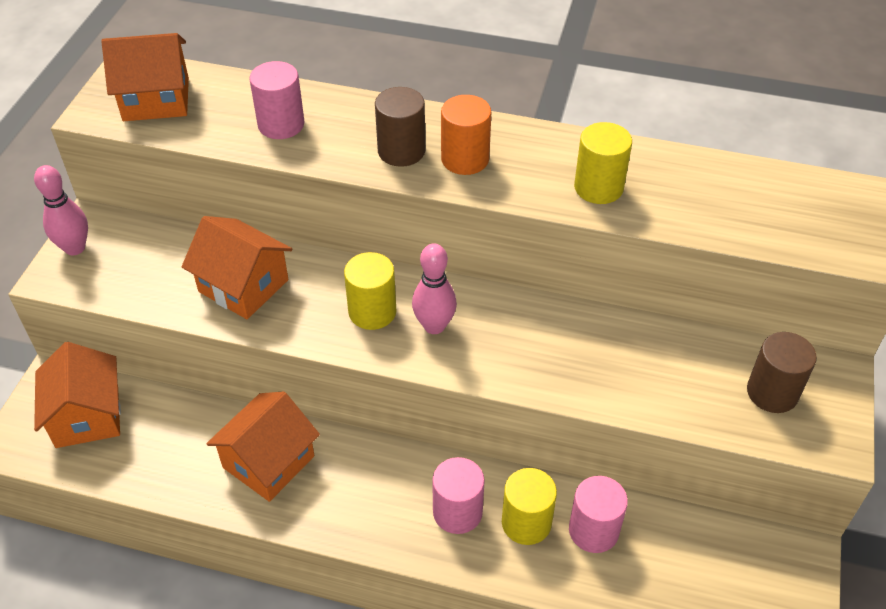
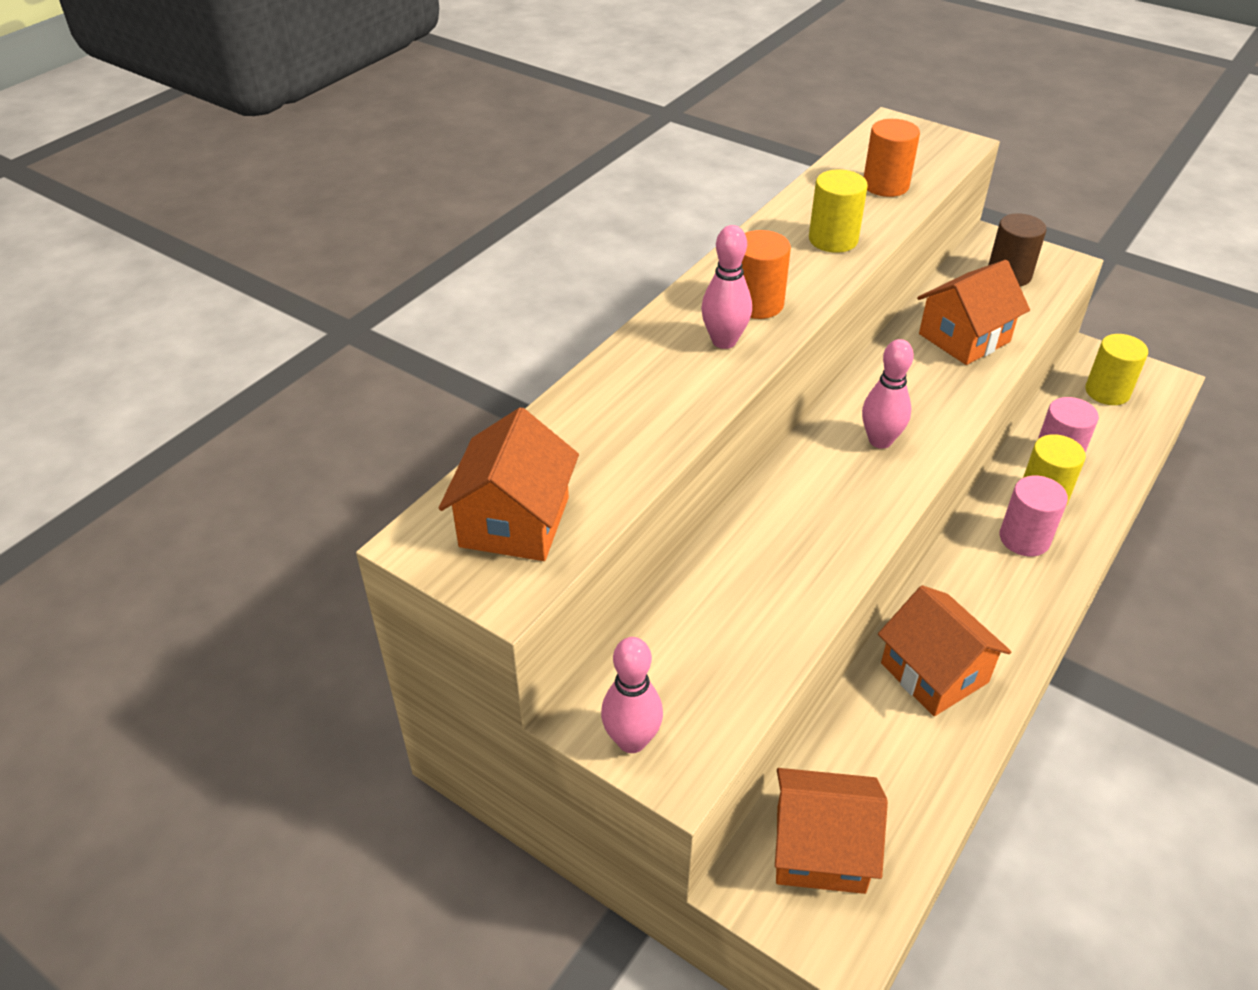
camera: 70 degrees left, 5 degrees down
orange house [182,216,293,319] -> orange house moved to [917,260,1030,365]
pink cylinder [249,61,304,139] -> none
yellow cylinder [344,252,396,330] -> yellow cylinder moved to [1085,334,1148,405]
brown cylinder [375,87,425,167] -> pink bowling pin [701,225,752,349]
none -> orange cylinder [864,119,920,197]

